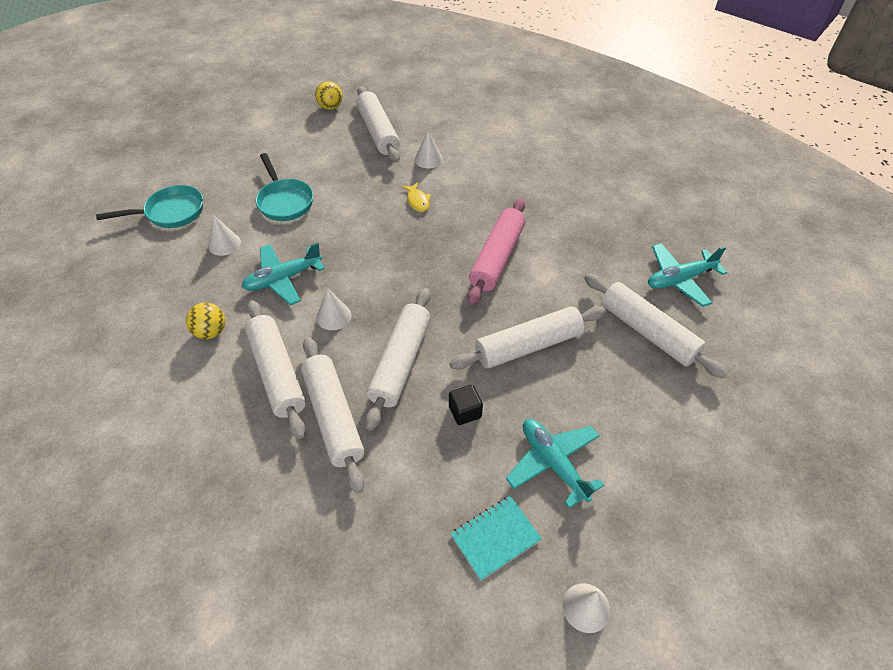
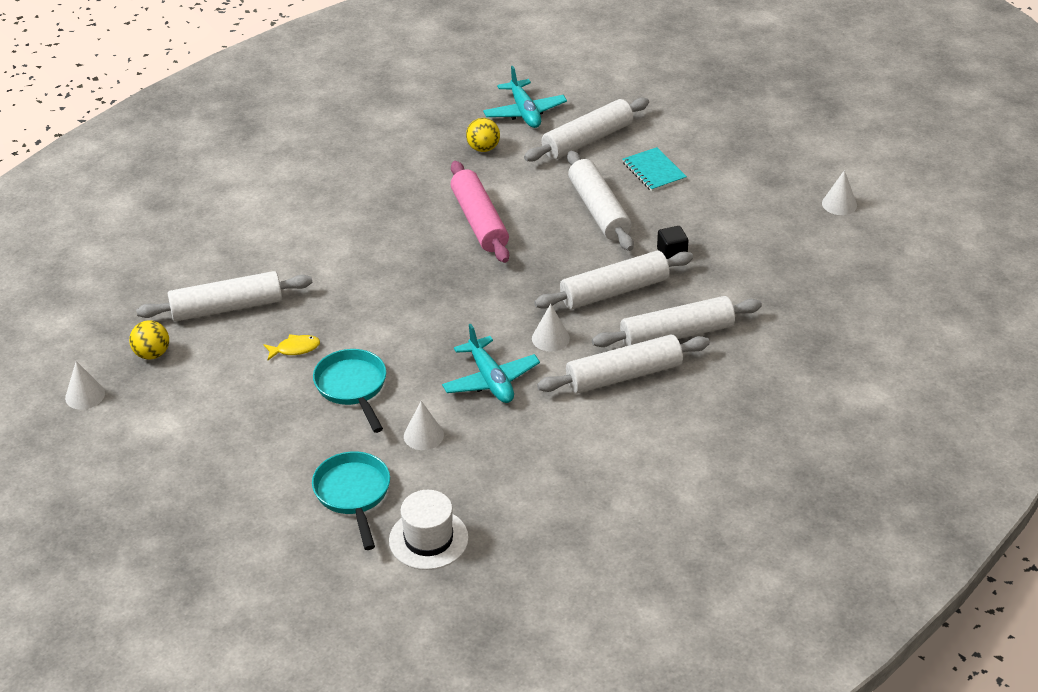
camera: 85 degrees left, 10 degrees down
yellow ball [186,302,225,339] -> yellow ball moved to [466,118,500,152]
turquoise pan [256,153,313,221] -> turquoise pan turned 90 degrees counterclockwise [313,349,386,433]
white rolling pin [365,288,431,431] -> white rolling pin turned 45 degrees counterclockwise [534,251,693,309]
yellow fish [402,182,431,212] -> yellow fish moved to [264,334,320,360]
white cone [415,131,443,169] -> white cone moved to [65,361,105,410]
turquoise notebook [450,496,542,581] -> turquoise notebook moved to [622,147,687,192]
pink rolling pin [468,198,525,306] -> pink rolling pin turned 45 degrees clockwise [450,161,509,263]
turquoise plane [506,419,604,508] -> none
none -> white hat [389,490,469,570]

